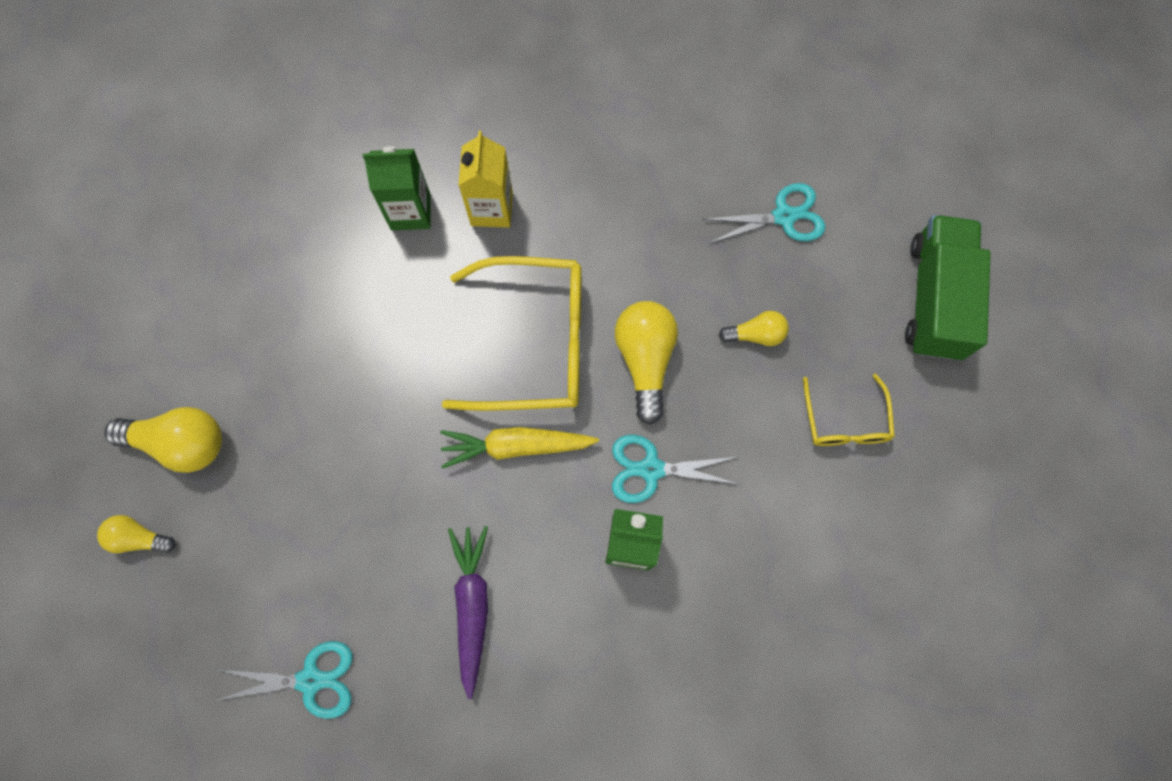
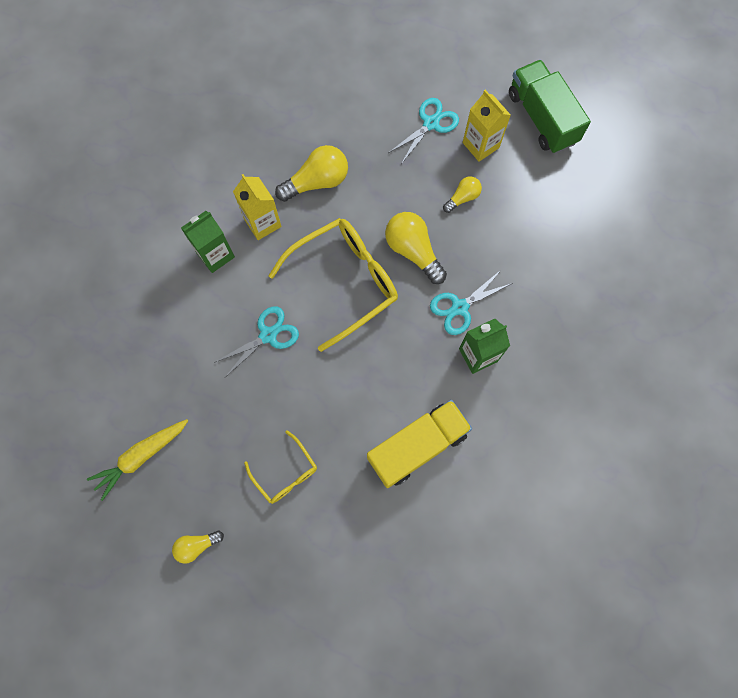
camera: 35 degrees left, 0 degrees up
yellow light bulb [105,407,222,473] -> yellow light bulb moved to [275,145,348,202]
turquoise scissors [215,641,352,719] -> turquoise scissors moved to [214,306,299,377]
yellow carrot [440,427,599,469] -> yellow carrot moved to [87,419,188,501]
purple carrot [448,526,488,699] -> yellow truck [367,400,472,488]
yellow glasses [803,374,895,446] -> yellow glasses moved to [244,430,317,504]
none -> yellow carton [463,90,511,161]

